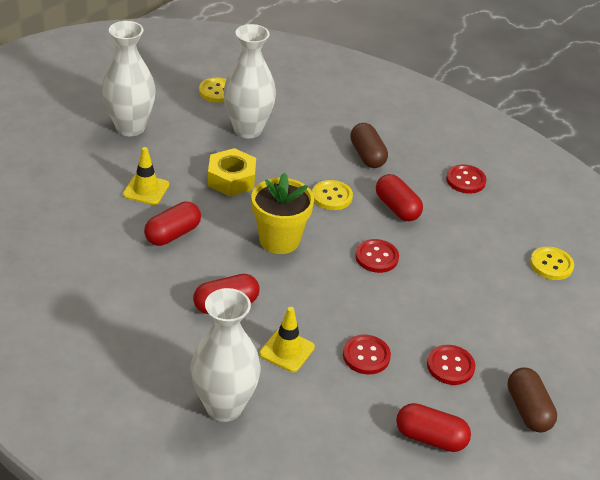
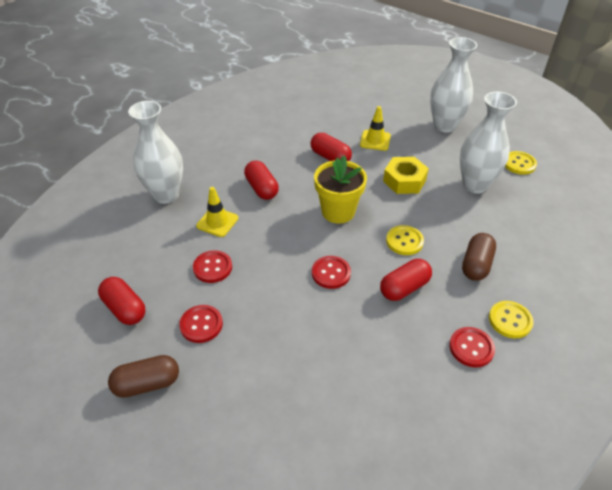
camera: 90 degrees right, 5 degrees up
brown capsule [350,123,388,168] -> brown capsule turned 45 degrees counterclockwise [462,233,496,281]
red capsule [396,403,471,452] -> red capsule turned 60 degrees counterclockwise [98,277,145,325]
yellow button [530,246,574,280] -> yellow button moved to [489,301,534,338]

